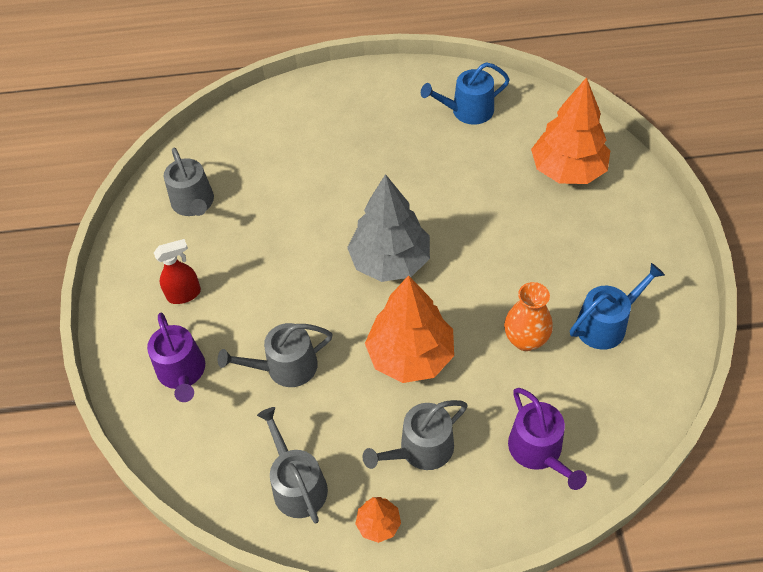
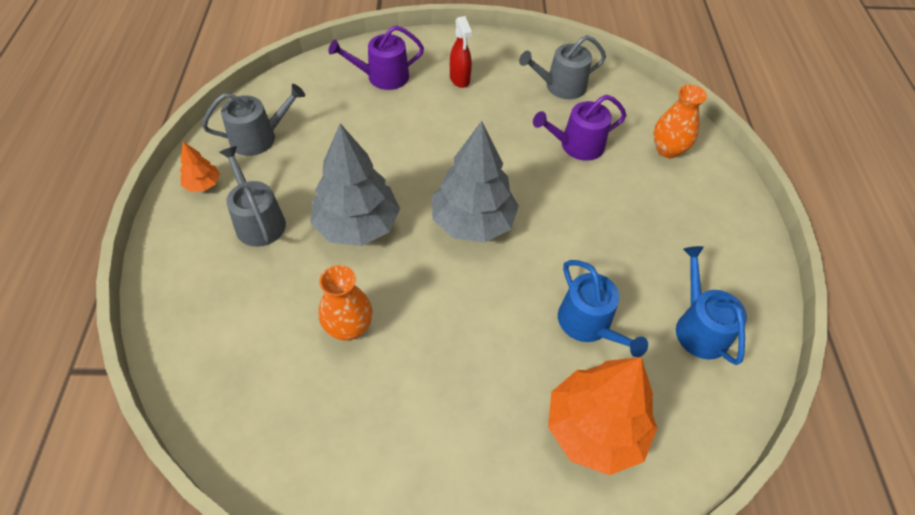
camera: 90 degrees right, 0 degrees up
grey watering can [218,323,332,387] -> none
orange tree [365,275,454,383] -> grey tree [310,123,400,246]
purple watering can [508,388,587,490] -> purple watering can moved to [533,95,627,161]
blue watering can [570,263,665,350] -> blue watering can moved to [558,260,648,357]
none -> orange vase [653,85,707,158]

